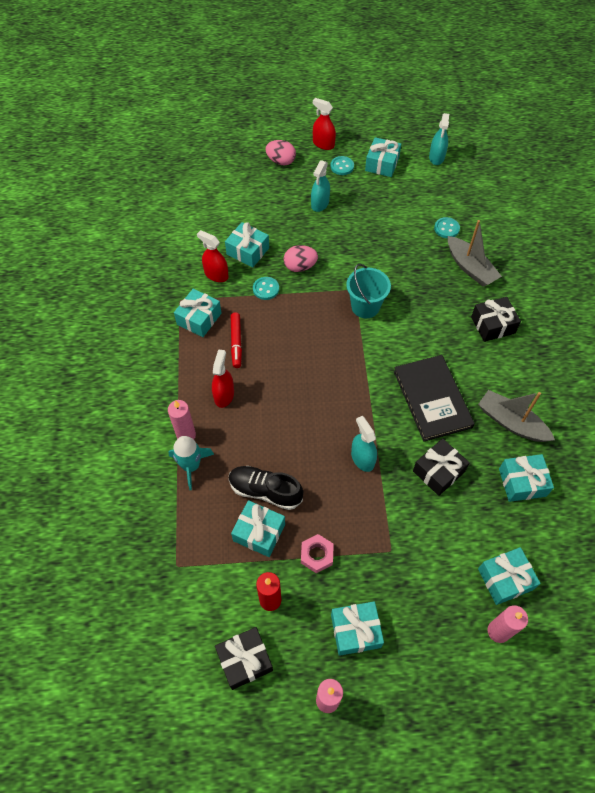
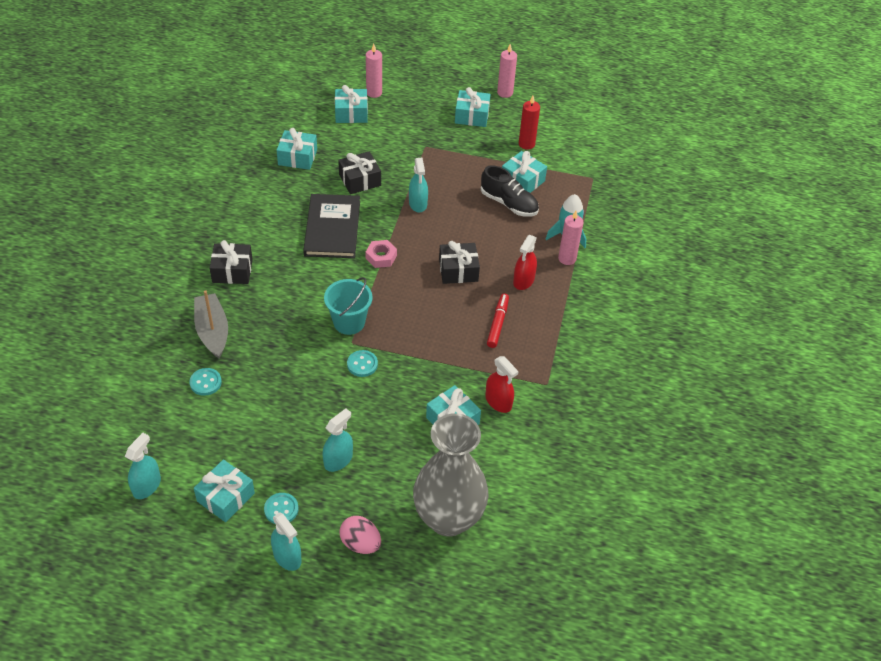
camera: 165 degrees left, 10 degrees down
turquoise gift [174,289,222,337] -> none
black gift [215,627,273,690] -> black gift moved to [439,241,480,284]
turquoise button [253,277,279,300] -> turquoise button moved to [347,350,378,377]
pink egg [284,245,318,272] -> none
pink nut [301,534,334,573] -> pink nut moved to [365,240,397,268]
red spray bottle [313,98,336,150] -> turquoise spray bottle [271,512,302,571]
grey boat [478,390,555,442] -> none
none -> grey vase [413,413,489,537]

